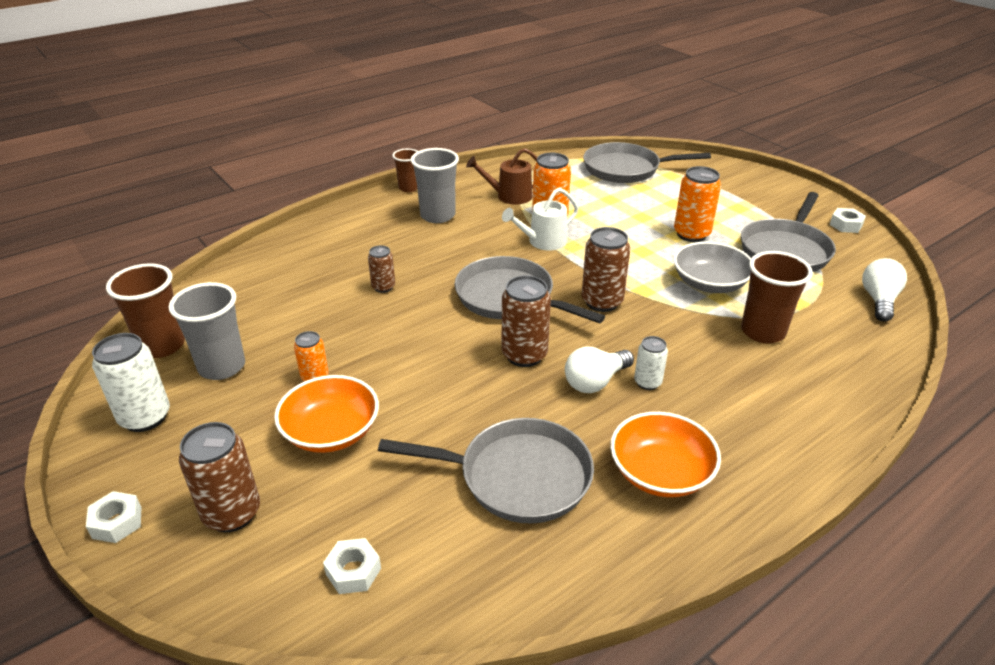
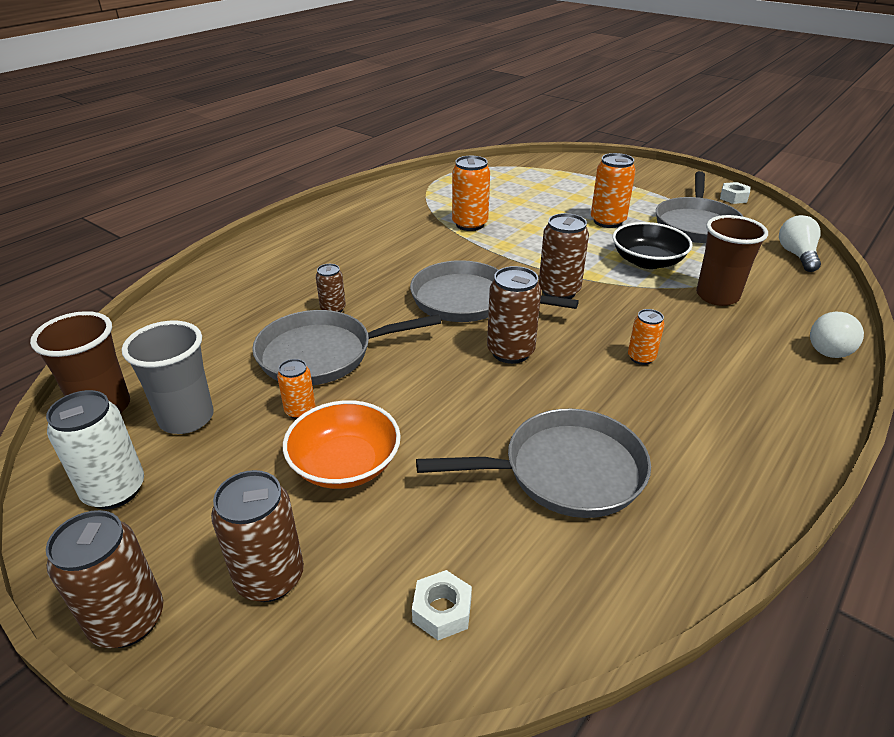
camera: 15 degrees left, 0 degrees up
white nut [86,491,141,543] -> brown can [46,510,163,648]
brown cup [392,149,418,192] -> none
grey cup [411,148,459,223] -> none
brown watering can [466,148,537,205] -> none
white watering can [502,188,579,250] -> none
white light bulb [565,347,634,393] -> white light bulb moved to [810,312,864,358]
grey pan [583,142,711,183] -> grey pan moved to [252,310,441,385]
orange bowl [610,412,721,497] -> none
white can [634,336,668,390] -> orange can [628,309,665,365]
grey bowl [673,242,751,293] -> black bowl [613,222,693,269]

